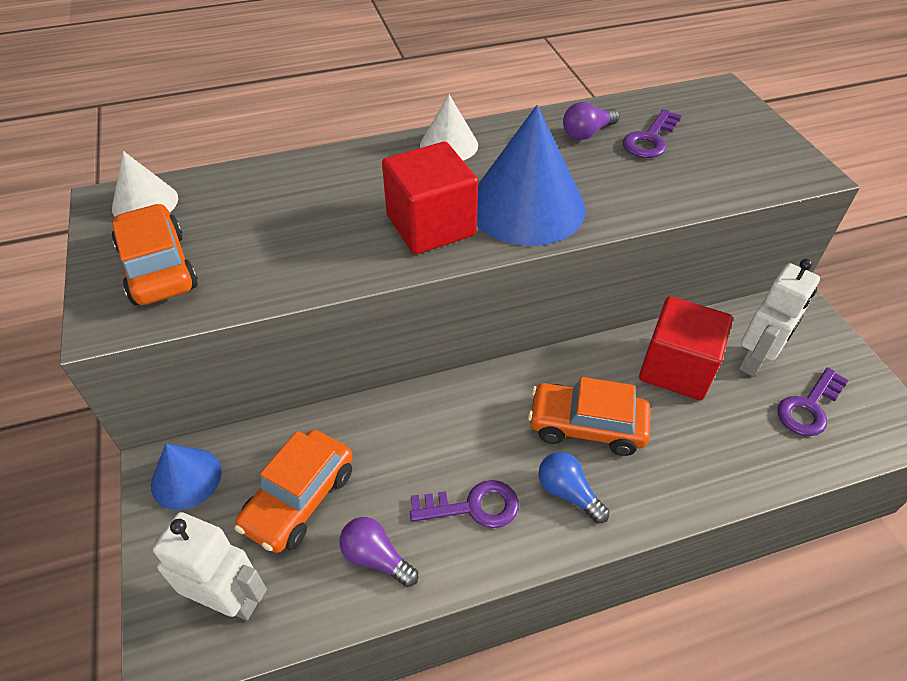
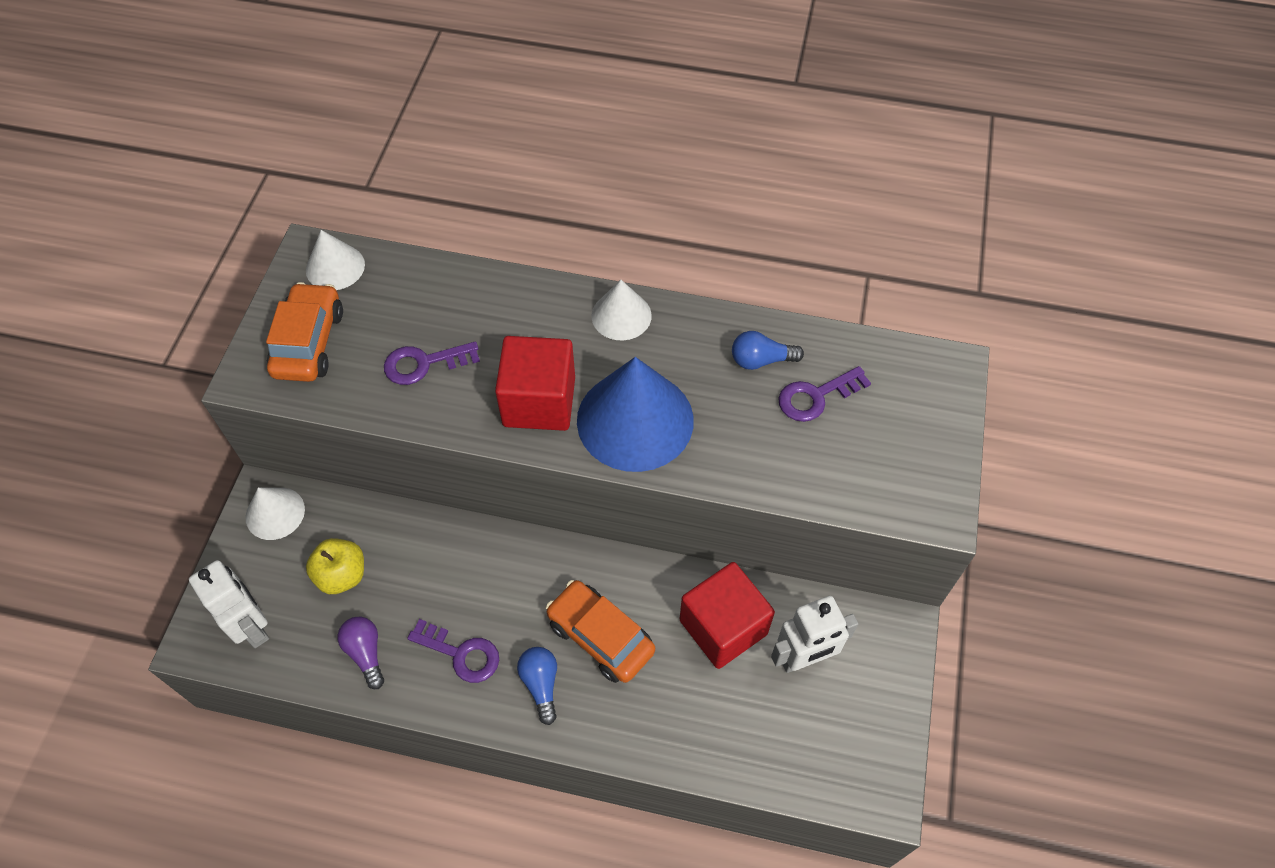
camera: 30 degrees right, 10 degrees up
blue cone [151,443,222,510] -> white cone [246,487,305,540]
orange car [234,430,353,553] -> yellow apple [306,538,364,594]
purple light bulb [563,102,620,140] -> blue light bulb [732,331,804,370]
purple key [777,367,849,436] -> purple key moved to [384,341,480,385]

